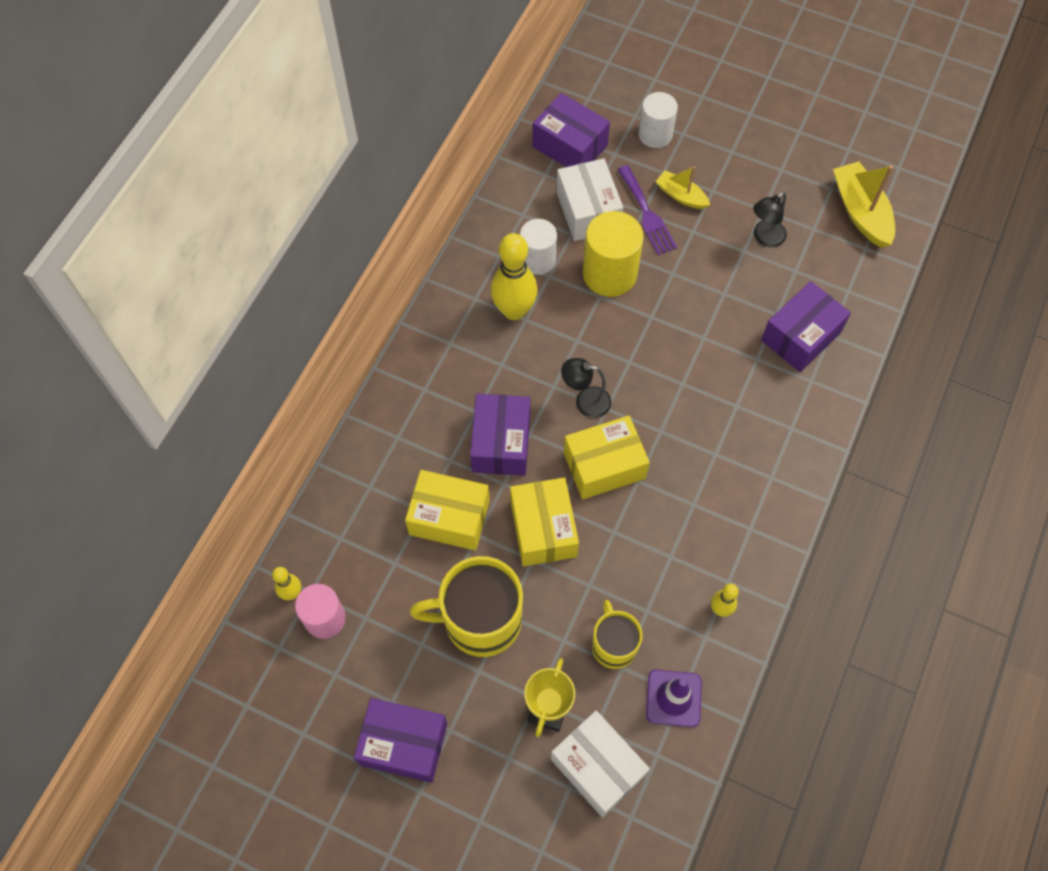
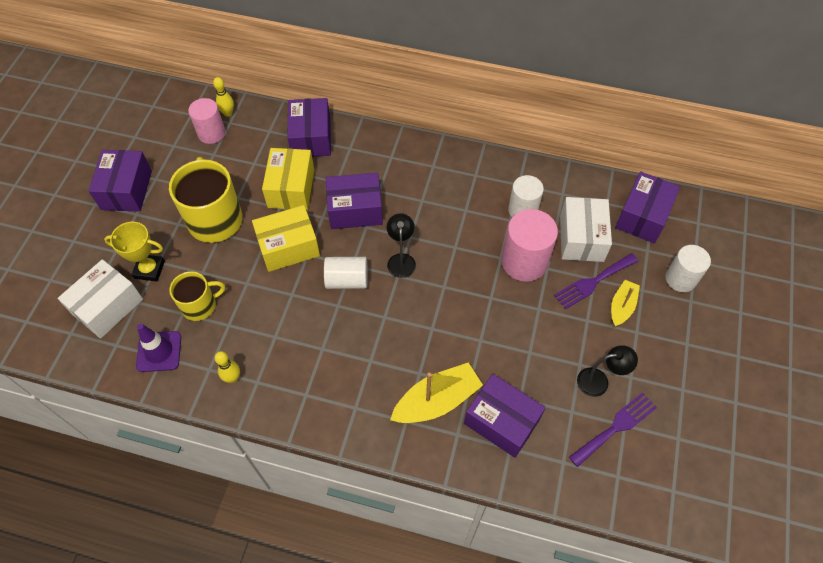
camera: 80 degrees right, 5 degrees down
yellow bowling pin [491,233,538,320] -> none
white box [556,158,623,241] -> white box turned 60 degrees counterclockwise [560,197,612,262]
yellow box [564,416,650,499] -> white cylinder [324,257,368,289]
yellow cylinder [583,211,644,297] -> pink cylinder [501,209,558,282]
black lamp [753,192,787,247] -> black lamp turned 135 degrees clockwise [577,345,638,397]
yellow boat [833,161,895,248] -> yellow boat moved to [390,362,483,423]
none -> purple box [287,98,331,157]
none -> purple fork [569,392,657,467]

